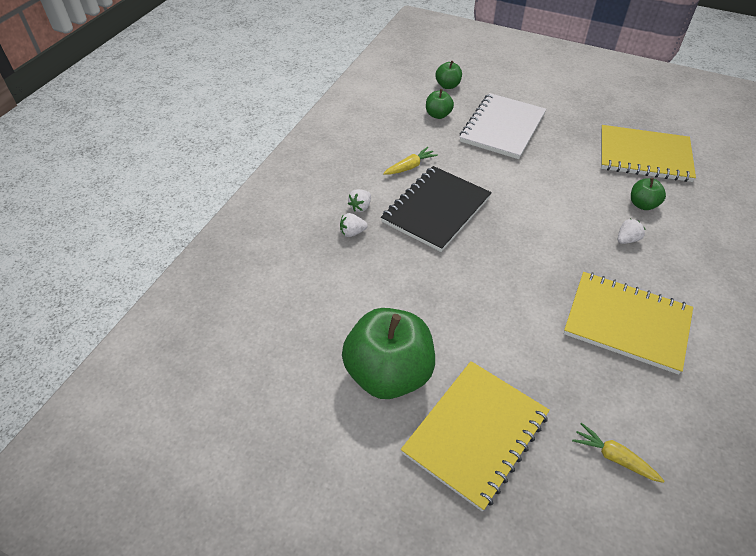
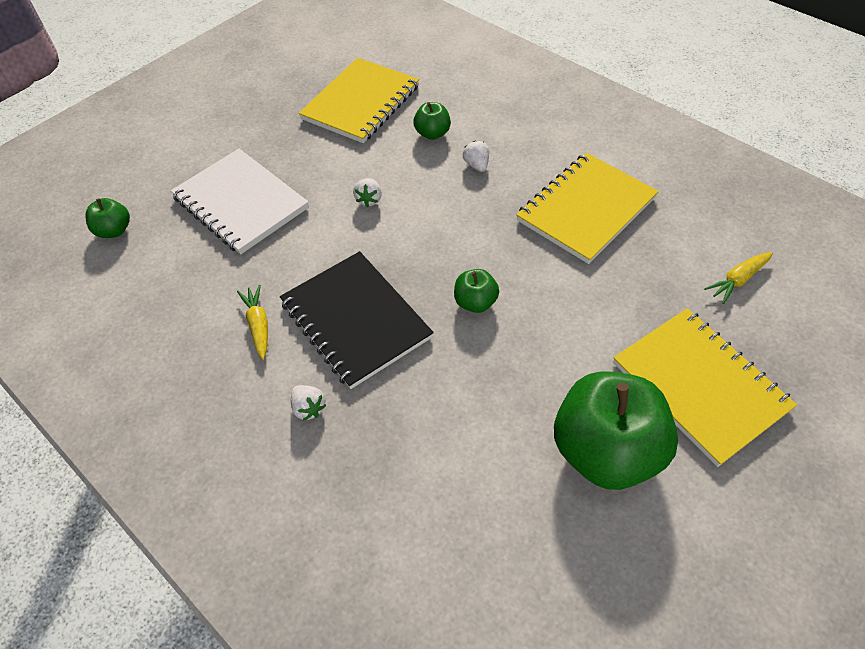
camera: 70 degrees left, 5 degrees up
white strawberry [340,213,368,237] -> white strawberry moved to [353,178,382,207]
green apple [426,89,454,119] -> green apple moved to [454,269,499,313]

